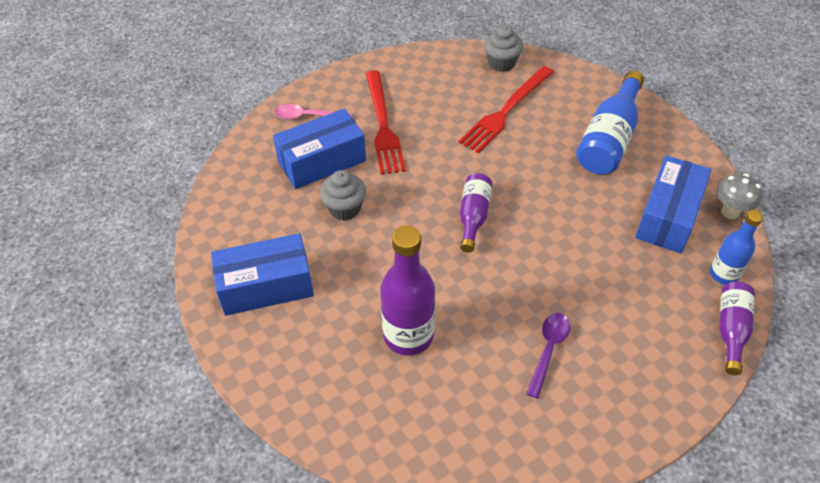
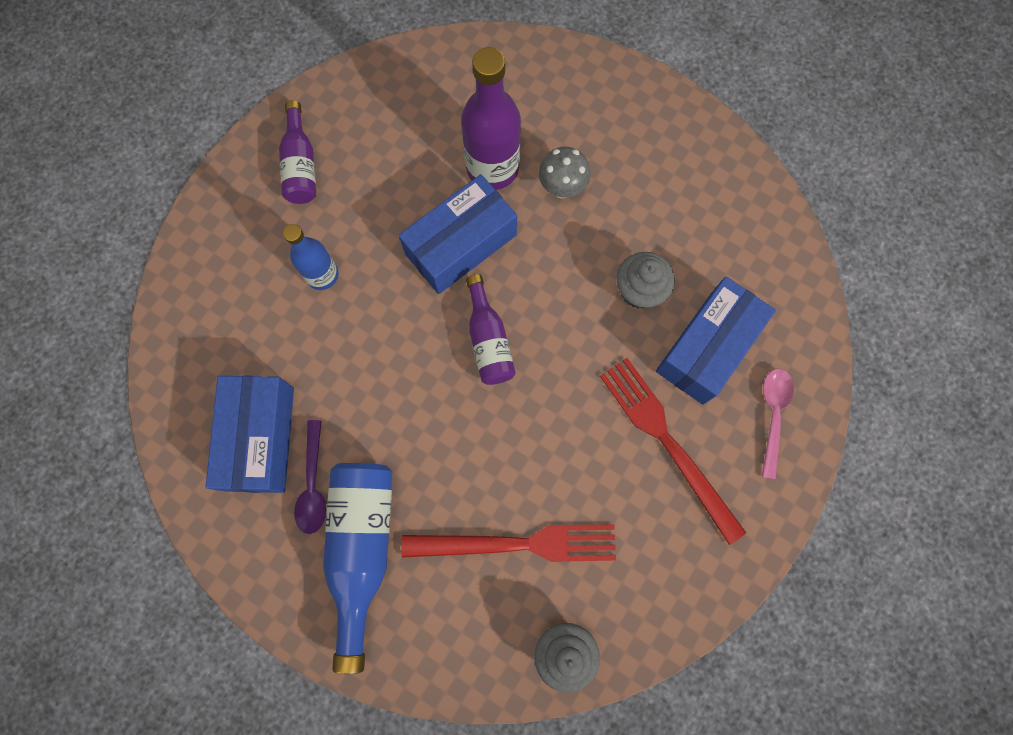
camera: 155 degrees right, 25 degrees up
blue box [211,233,314,316] -> blue box moved to [399,174,517,294]
pink spoon [274,104,352,119] -> pink spoon turned 60 degrees counterclockwise [762,369,794,479]
red fork [458,66,554,153] -> red fork turned 75 degrees clockwise [401,524,616,562]
purple spoon [526,313,570,399] -> purple spoon moved to [294,420,326,534]
blue bottle [710,210,763,285] -> blue bottle moved to [283,224,338,290]
grey mushroom [717,174,762,219] -> grey mushroom moved to [539,147,590,199]
purple bottle [719,281,755,375] -> purple bottle moved to [279,100,316,204]

